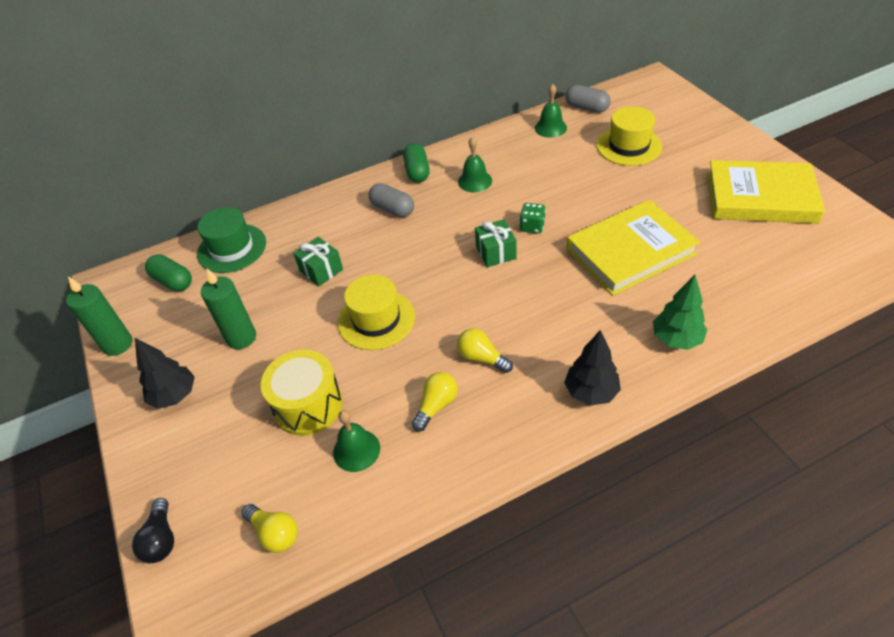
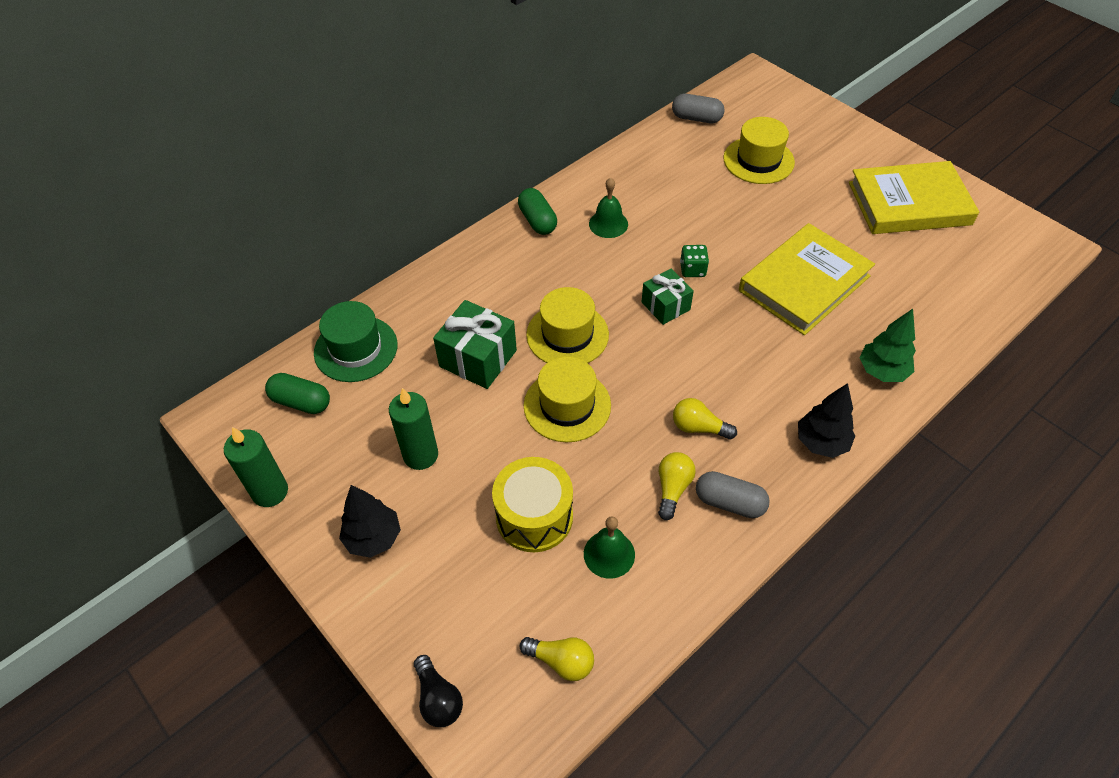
camera: 20 degrees left, 5 degrees up
green gift [293,237,343,286] -> green gift [433,300,517,389], size x1.53
grey capsule [369,183,414,217] -> grey capsule moved to [696,471,770,518]
green bell [535,84,567,138] -> none
none -> yellow hat [526,287,609,363]

